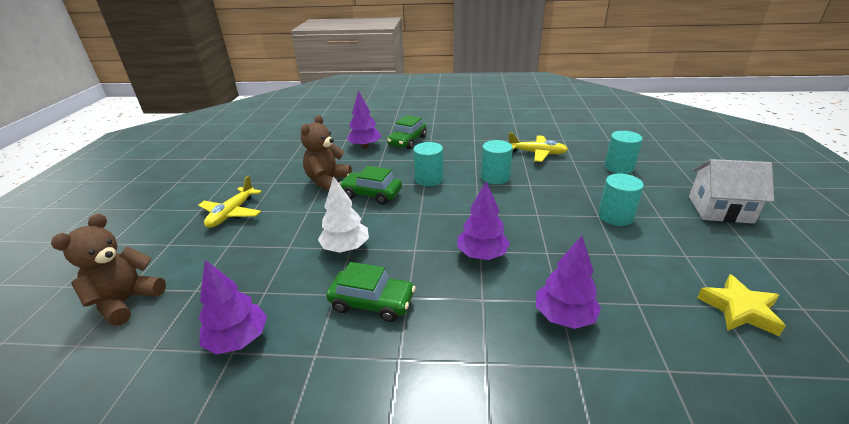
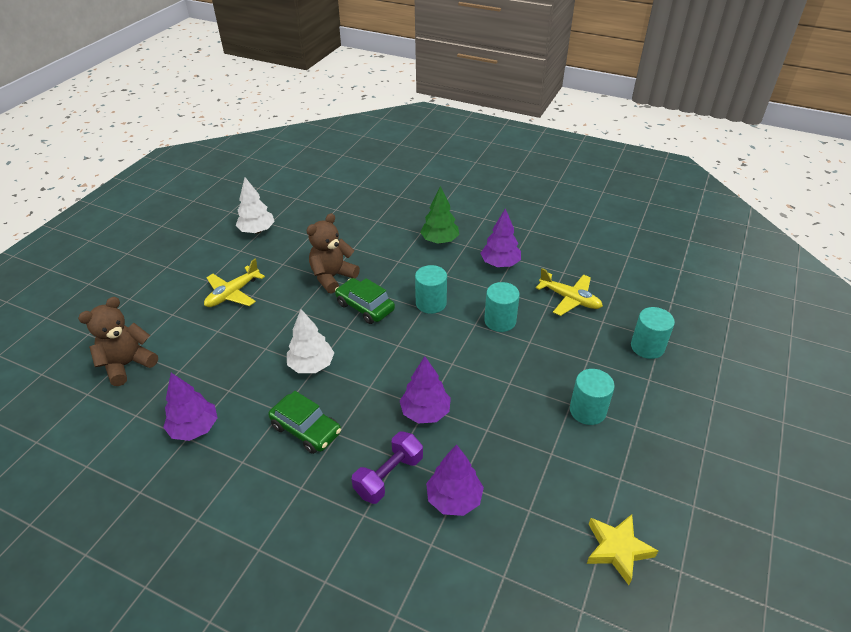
camera: 20 degrees right, 10 degrees up
purple tree [347,91,381,148] -> purple tree moved to [481,208,521,267]
green car [387,115,427,149] -> green tree [420,186,459,244]
white house [689,159,774,224] -> none
none -> white tree [236,177,275,234]
none -> purple dumbbell [352,431,423,504]

